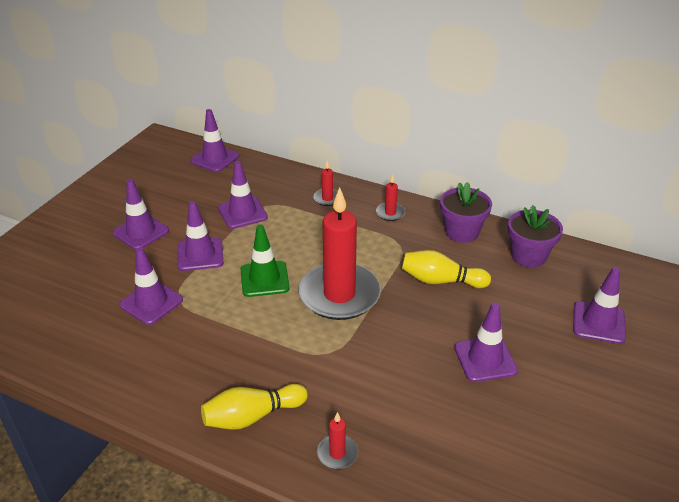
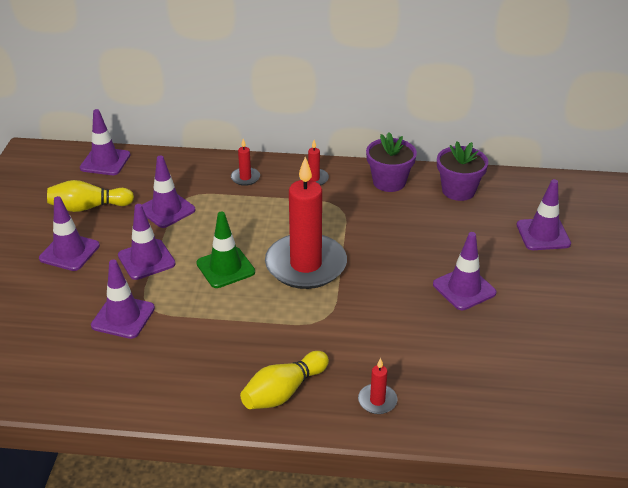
camera: 20 degrees left, 0 degrees up
yellow bowling pin [402,250,491,288] -> yellow bowling pin moved to [47,180,134,212]

